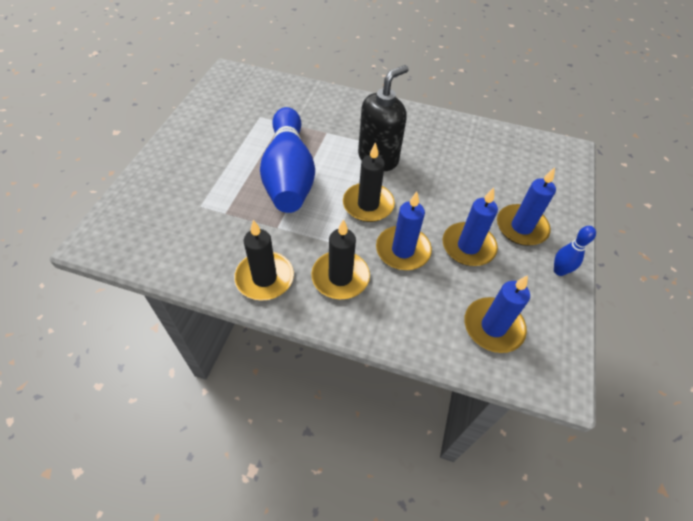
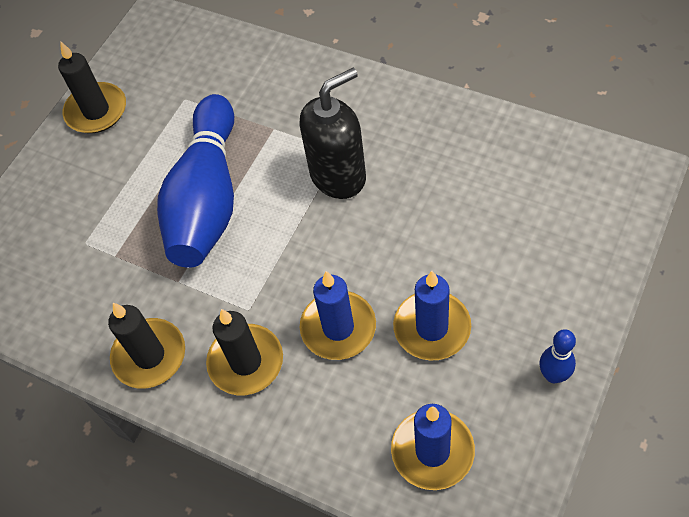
camera: 20 degrees right, 5 degrees up
black candle [343,142,395,222] -> black candle moved to [58,41,126,133]
blue candle [497,168,556,246] -> none

